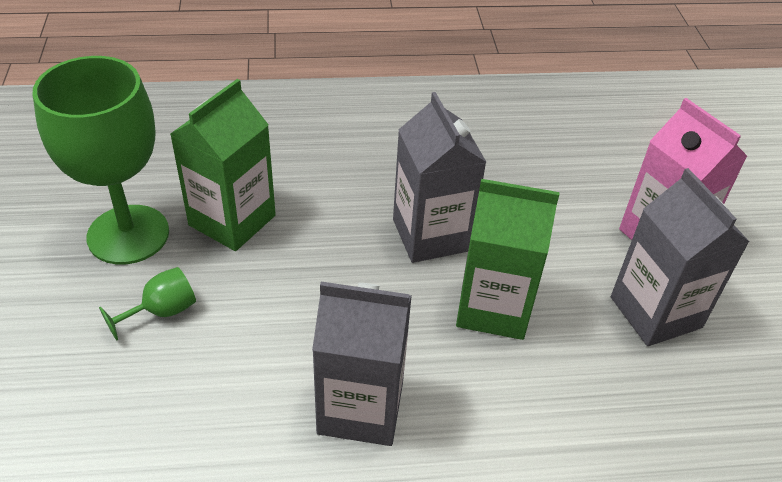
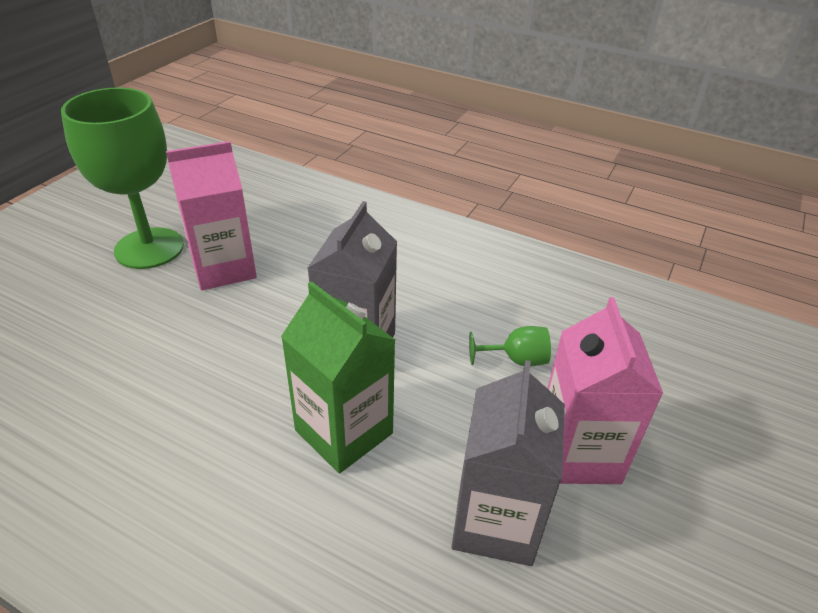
camera: 35 degrees right, 5 degrees down
green goblet [99,267,196,341] -> green goblet moved to [469,326,551,366]
green carton [170,79,276,251] -> pink carton [166,141,257,291]
grey carton [312,282,412,446] -> none

